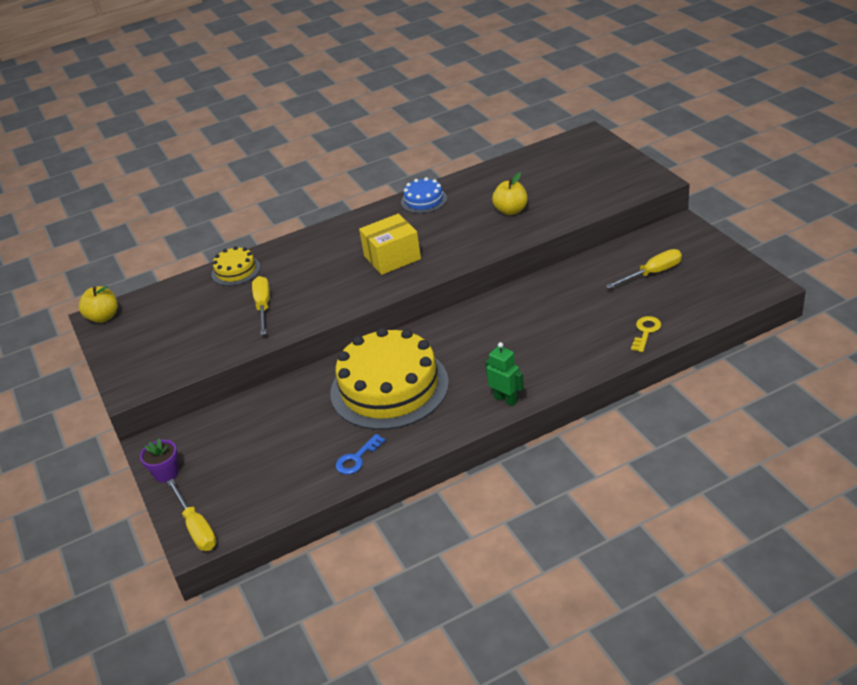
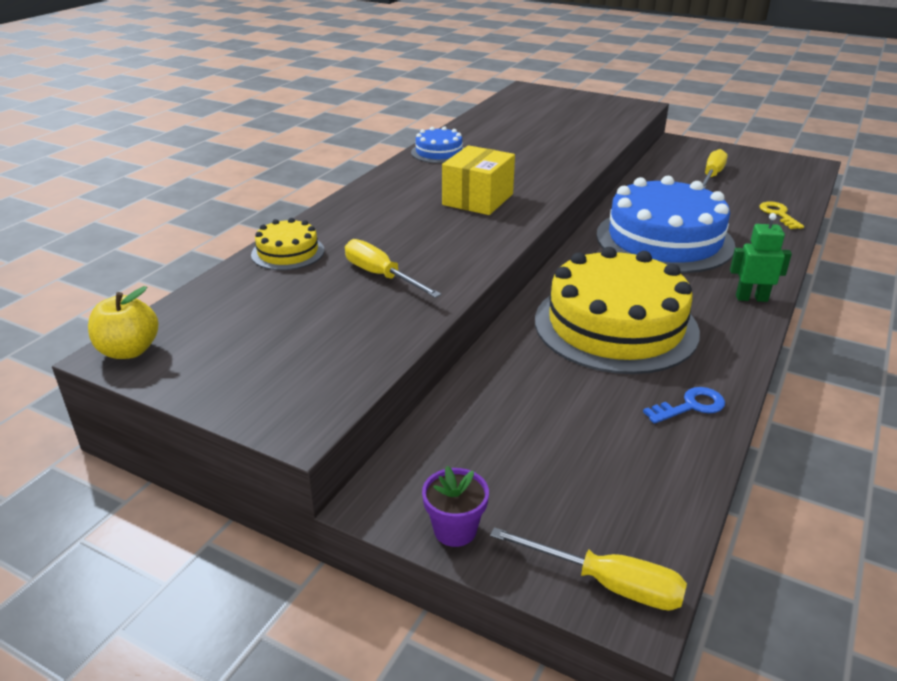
camera: 40 degrees left, 5 degrees down
blue key [336,434,385,474] -> blue key turned 120 degrees counterclockwise [643,387,725,424]
yellow apple [492,172,528,215] -> none
none -> blue cake [596,176,736,273]

